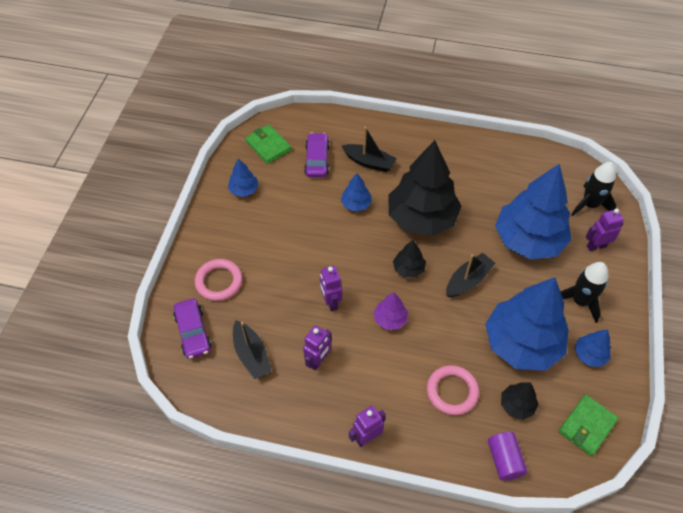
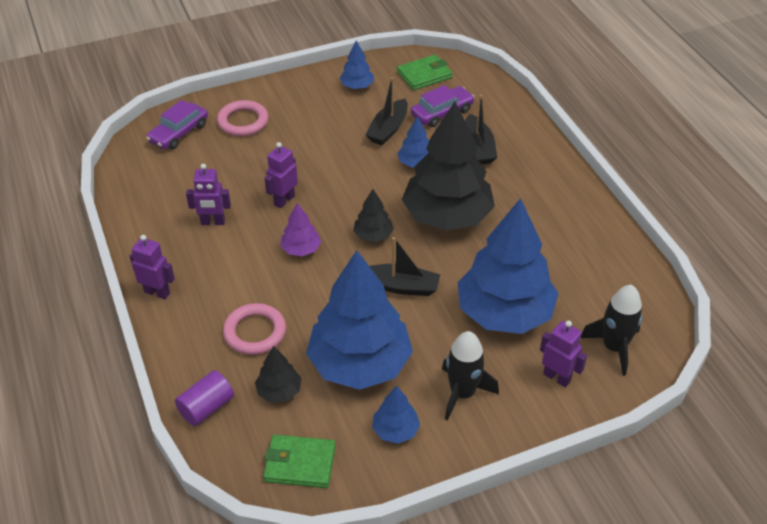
camera: 55 degrees right, 10 degrees down
black boat [233,320,272,379] -> black boat moved to [365,77,408,145]
green wallet [245,124,291,164] -> green wallet turned 45 degrees clockwise [397,54,453,90]

